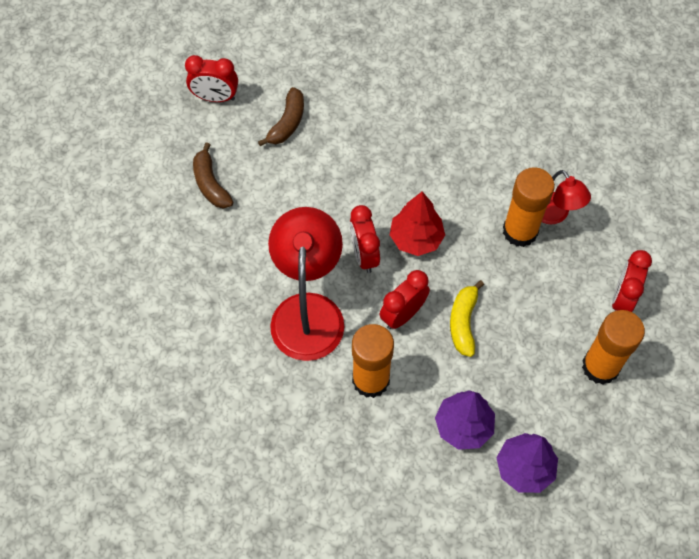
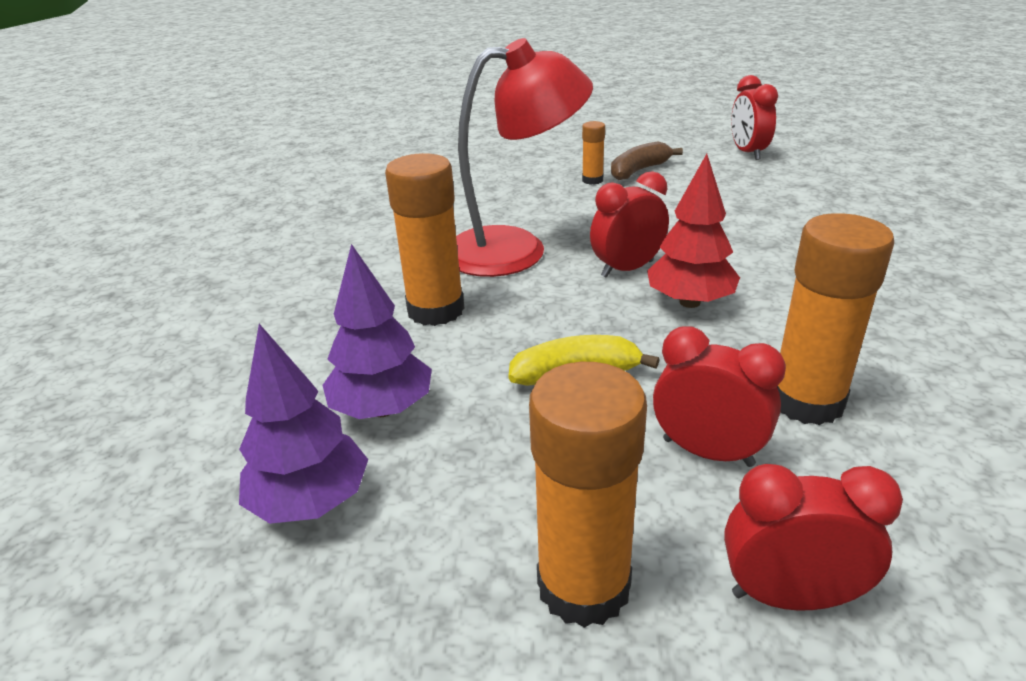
camera: 75 degrees right, 30 degrees down
brown banana [258,87,304,146] -> none
red clock [380,270,430,329] -> red clock moved to [653,326,786,467]
red lamp [542,170,591,224] -> none
none -> orange glue stick [582,121,605,185]

